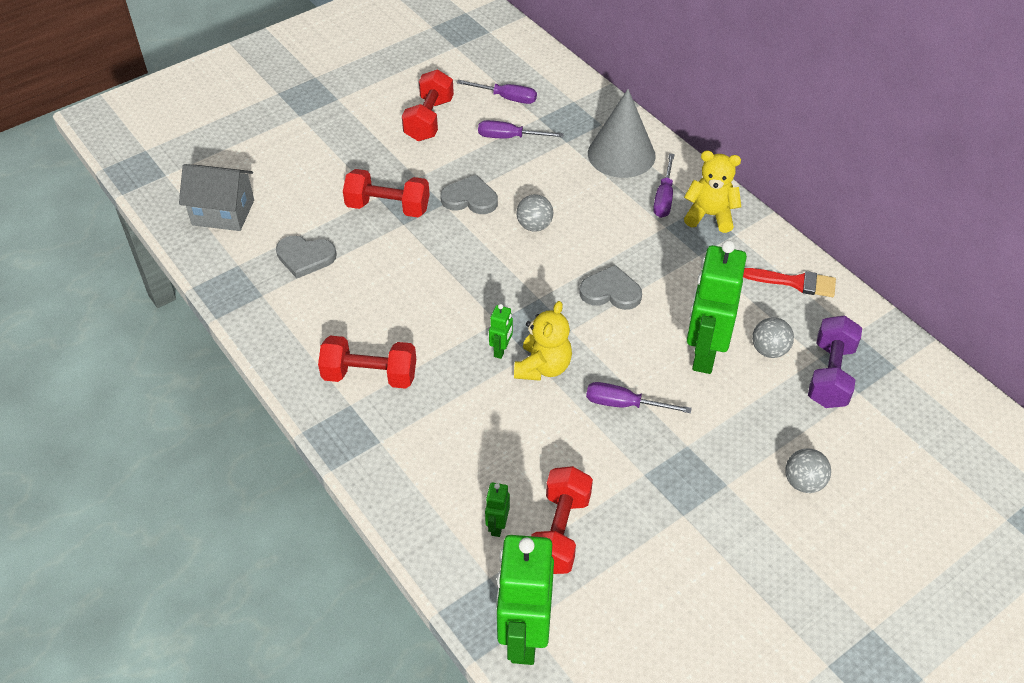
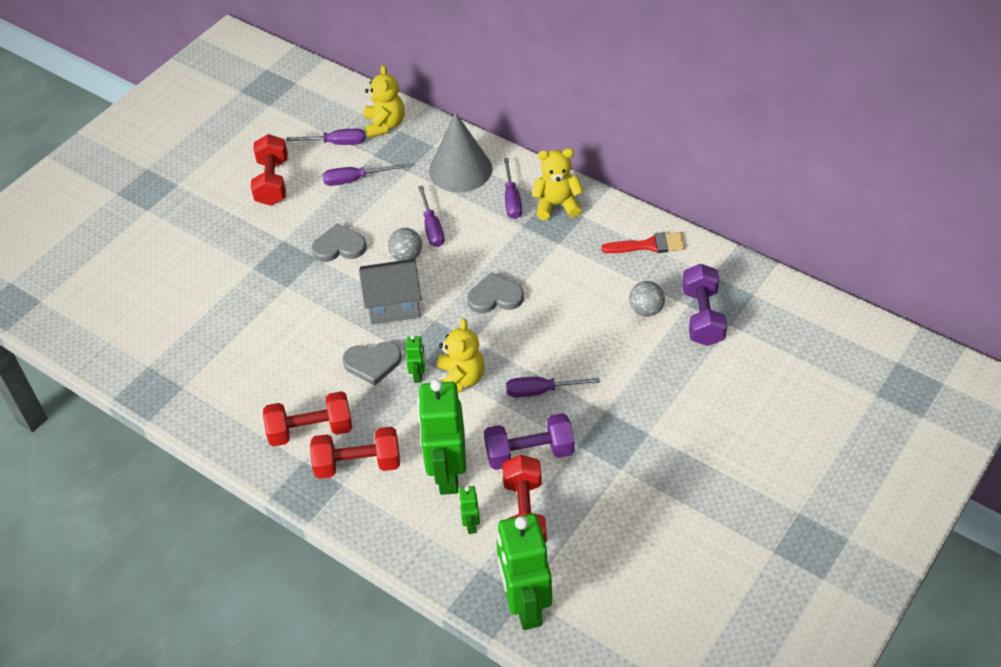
camera: 15 degrees left, 0 degrees up
grey house [179,164,254,231] -> grey house moved to [359,259,421,325]
grey heart [276,236,337,278] -> grey heart moved to [342,342,402,386]
red dumbbell [343,169,430,217] -> red dumbbell moved to [310,427,400,479]
green robot [687,240,747,374] -> green robot moved to [417,379,466,495]
grey ball [785,448,831,493] -> none
none -> yellow teddy bear [364,65,405,138]
none -> purple screwdriver [418,185,444,247]
none -> purple dumbbell [484,413,575,470]

